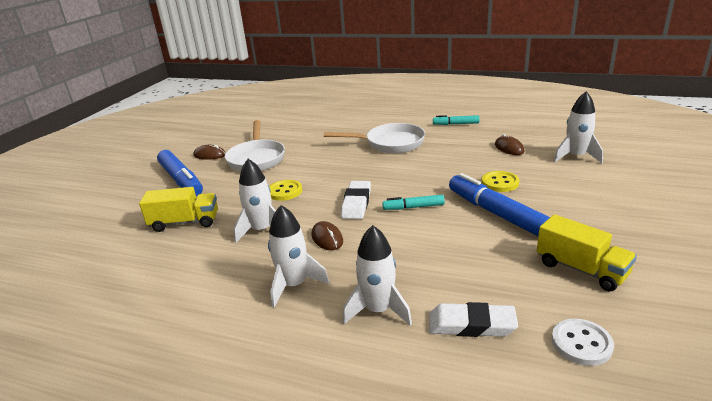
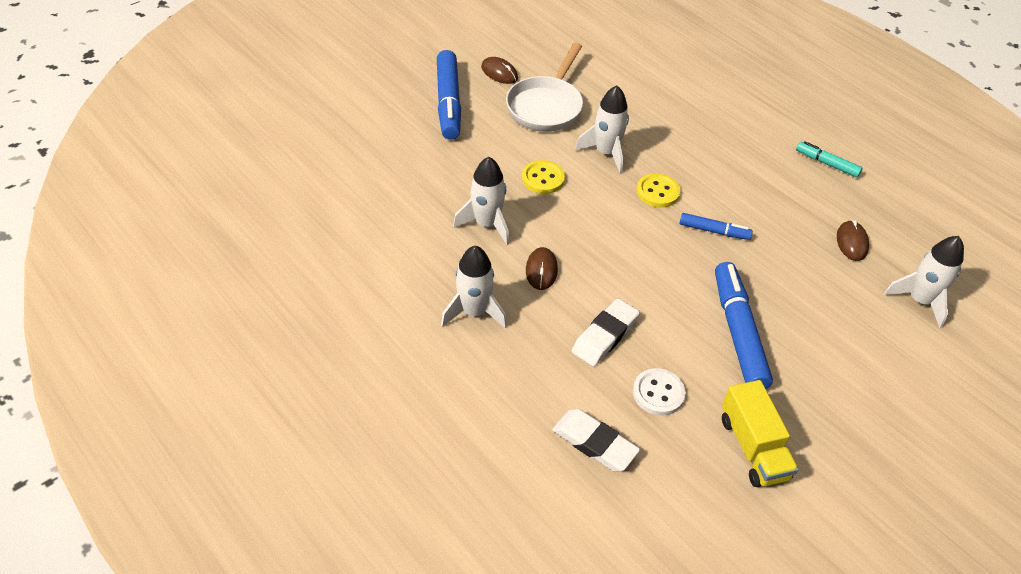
camera: 25 degrees right, 20 degrees up
yellow truck [139,187,218,232] -> none
white pan [324,123,425,154] -> none
white eraser [341,181,371,219] -> white eraser moved to [572,298,640,366]
white rocket [343,225,412,326] -> white rocket moved to [575,85,629,173]
turquoise marker [382,195,445,210] -> none
yellow button [482,171,519,192] -> yellow button moved to [637,173,681,208]
white button [552,319,614,366] -> white button moved to [633,368,686,416]
none -> blue marker [680,213,753,240]

